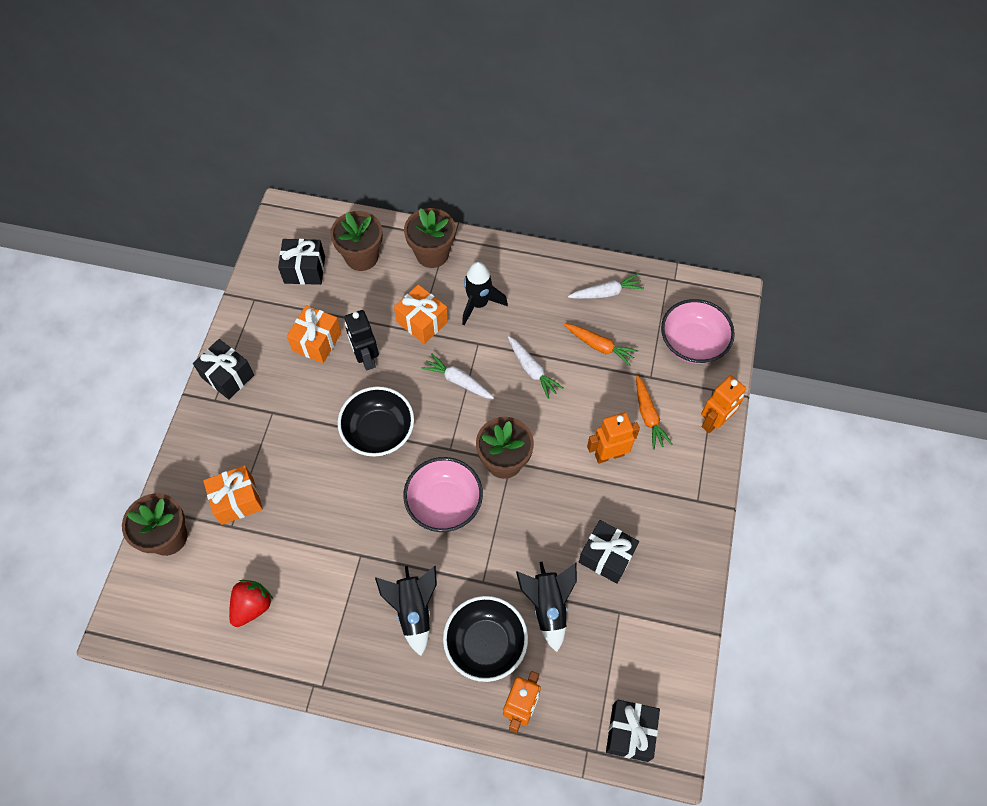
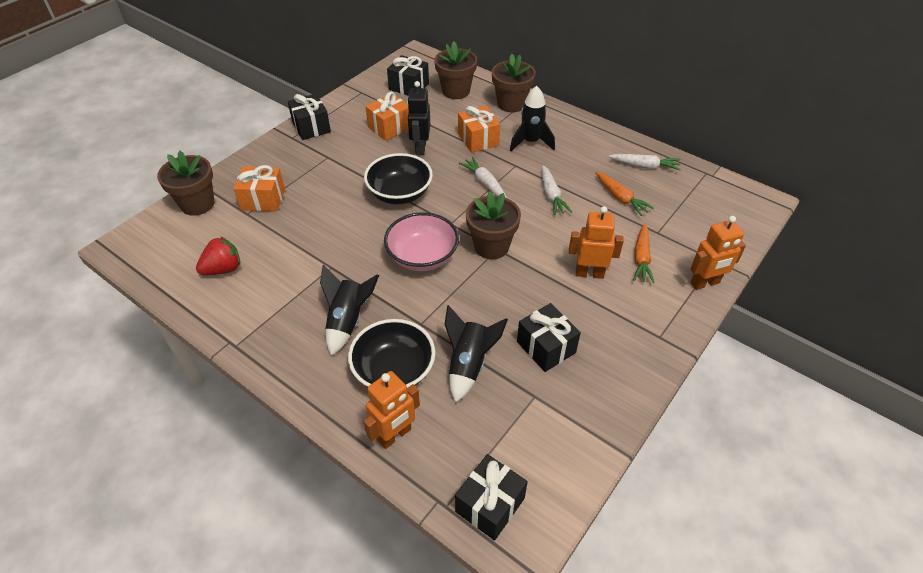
camera: 25 degrees right, 15 degrees down
pink bowl [661,299,735,364] -> none

